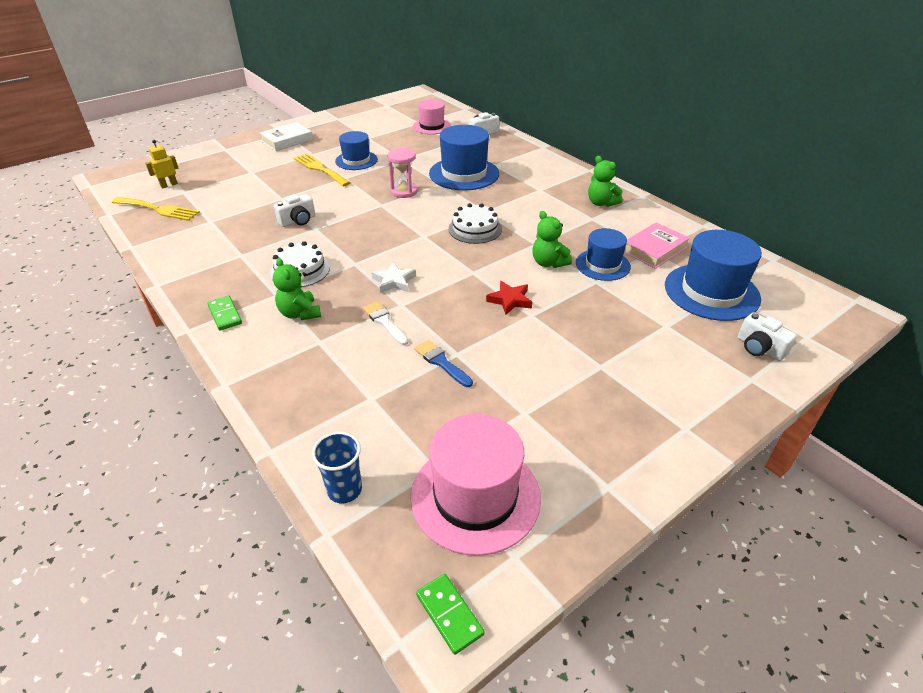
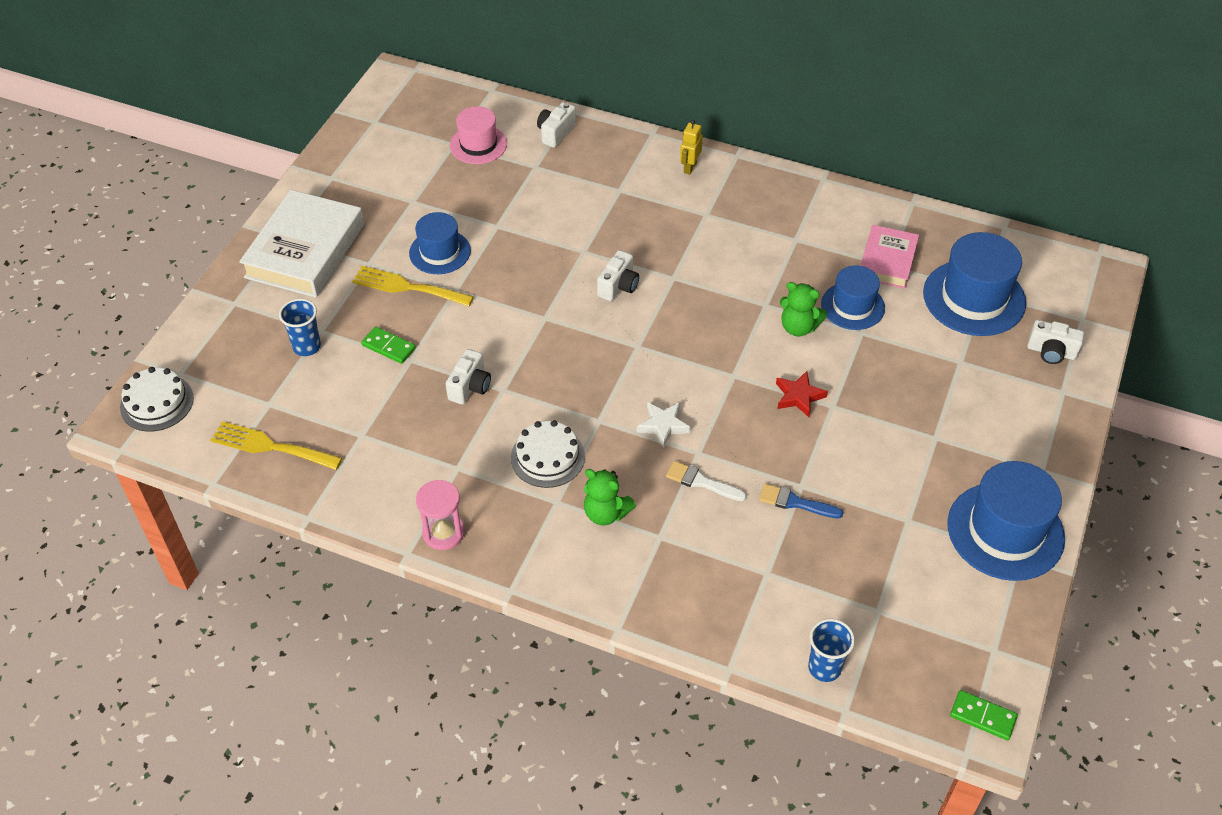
camera: 30 degrees left, 10 degrees up
yellow fork [111,197,200,221] -> yellow fork turned 150 degrees counterclockwise [210,421,342,470]
yellow robot [145,140,178,188] -> yellow robot moved to [680,120,703,175]
green domino [207,296,242,331] -> green domino moved to [361,327,416,364]
white book [260,122,313,151] -> white book [239,190,364,298], size x1.68
pink hourglass [388,148,417,198] -> pink hourglass moved to [416,480,465,550]
pink hat [410,414,541,556] -> none
blue hat [429,125,499,190] -> blue hat moved to [947,461,1065,581]
white cake [448,203,502,244] -> white cake moved to [120,367,194,432]
green teddy bear [588,156,623,207] -> none
none -> blue cup [279,299,321,356]
none -> white camera [597,250,639,301]

